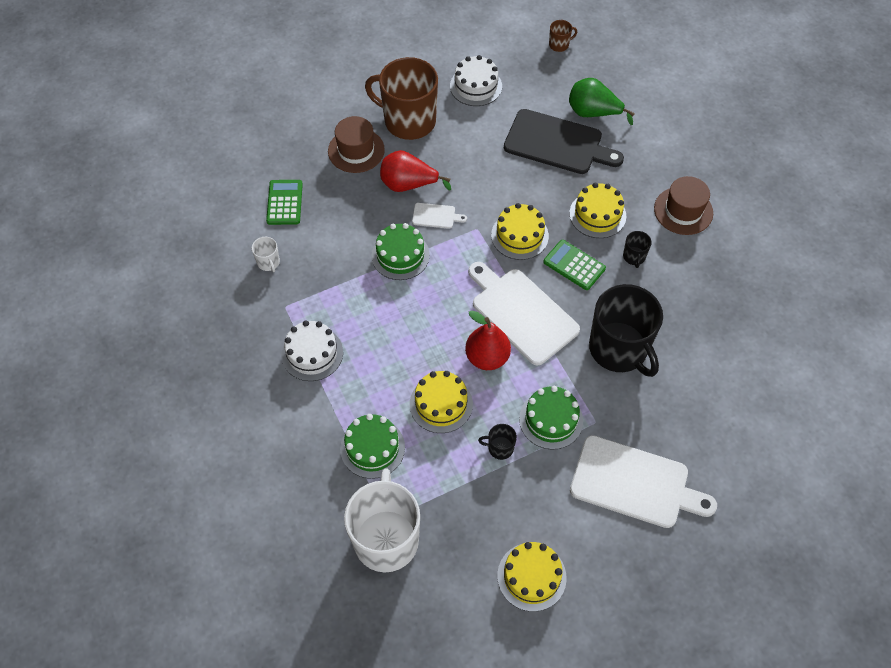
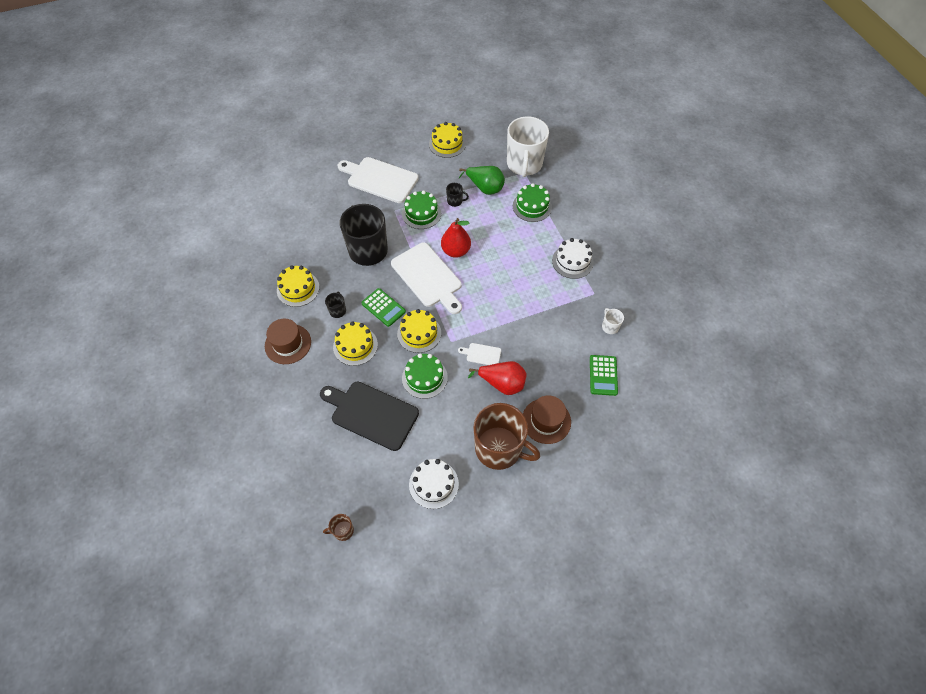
camera: 175 degrees left, 0 degrees up
green cake [372,223,430,280] -> green cake moved to [402,354,448,399]
yellow cake [410,371,473,433] -> yellow cake moved to [277,265,319,307]
green pear [569,78,635,126] -> green pear moved to [458,166,505,195]

